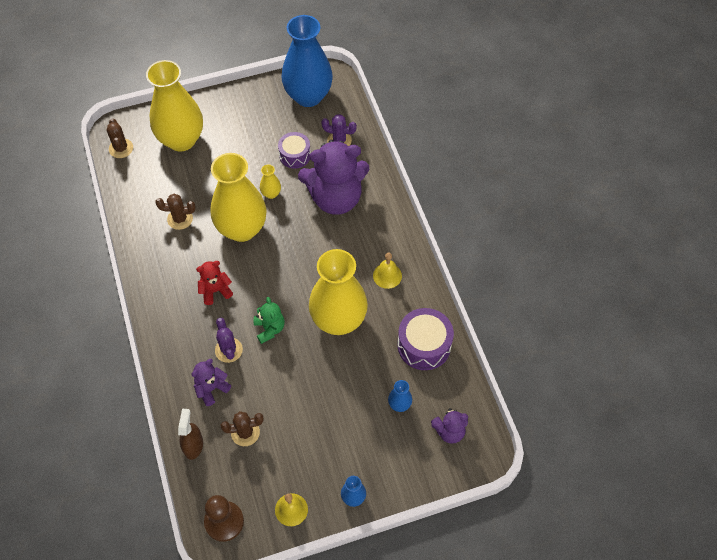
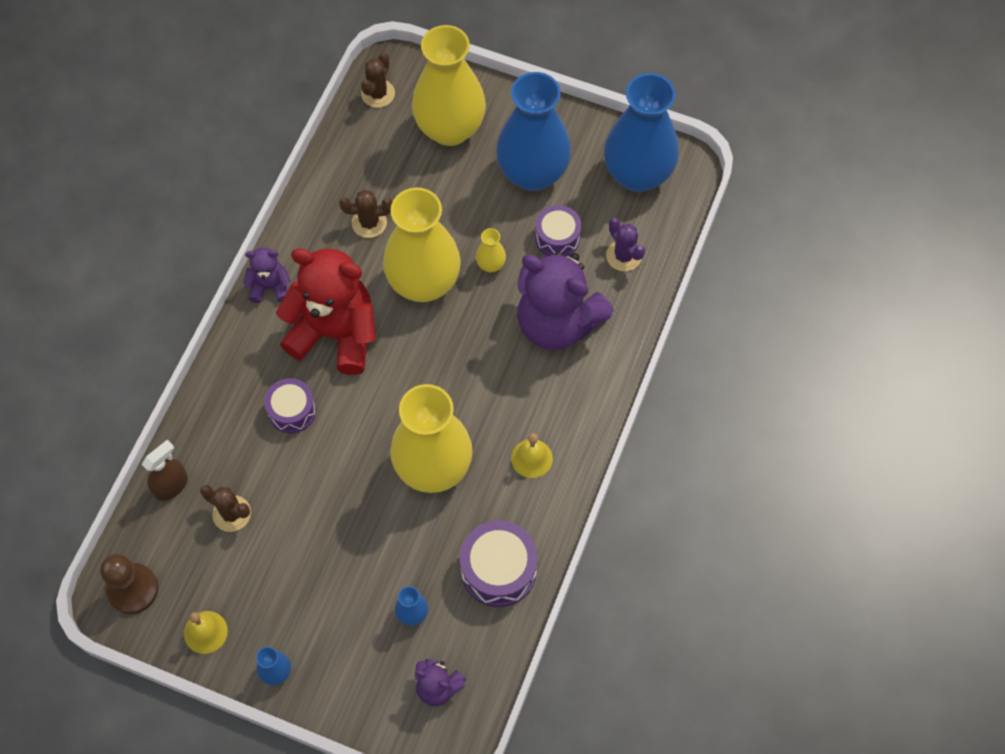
camera: 40 degrees right, 5 degrees up
brown cactus [155,194,196,230] -> brown cactus turned 45 degrees counterclockwise [339,190,392,238]
purple teddy bear [191,359,231,406] -> purple teddy bear moved to [243,247,291,303]
red teddy bear [196,261,233,305] -> red teddy bear [276,248,376,375], size x2.14
purple cactus [215,318,243,363] -> purple drum [264,378,316,433]
green teddy bear [254,297,285,344] -> none
none -> blue vase [496,72,571,191]

